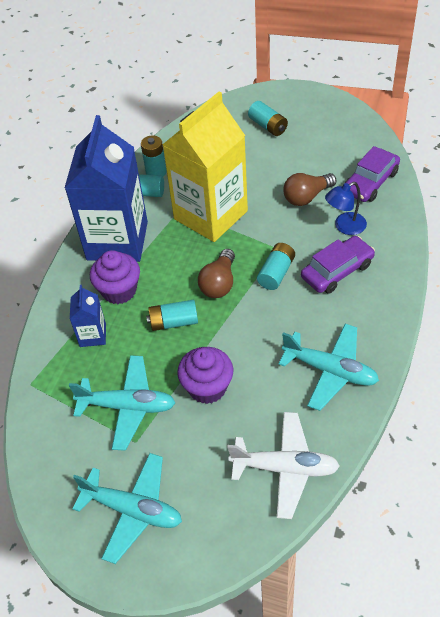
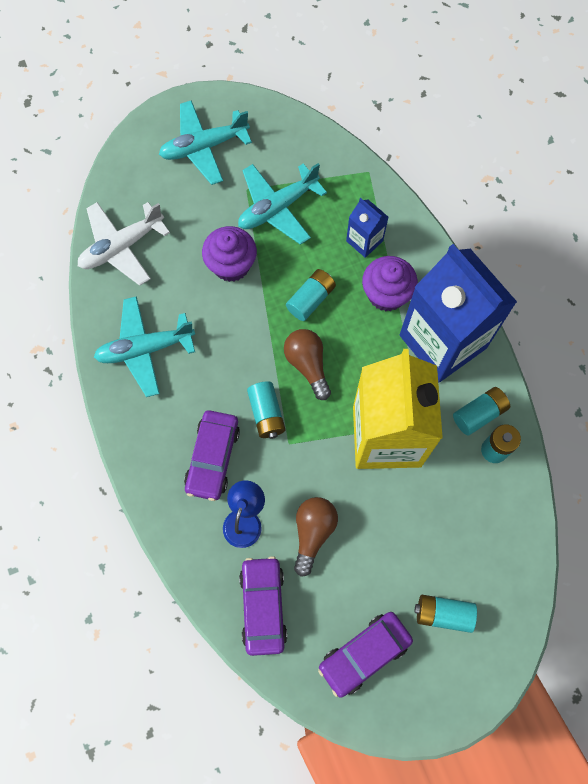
camera: 135 degrees right, 20 degrees up
none -> purple car [318,612,413,698]

